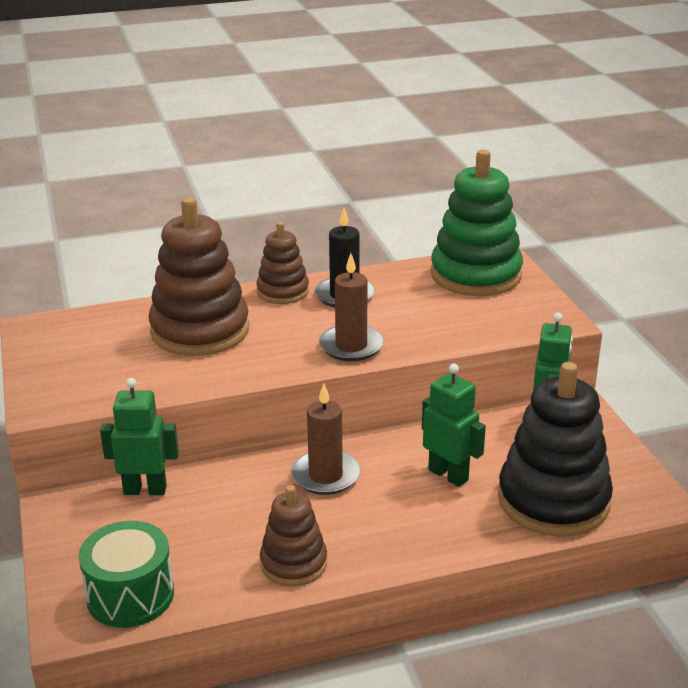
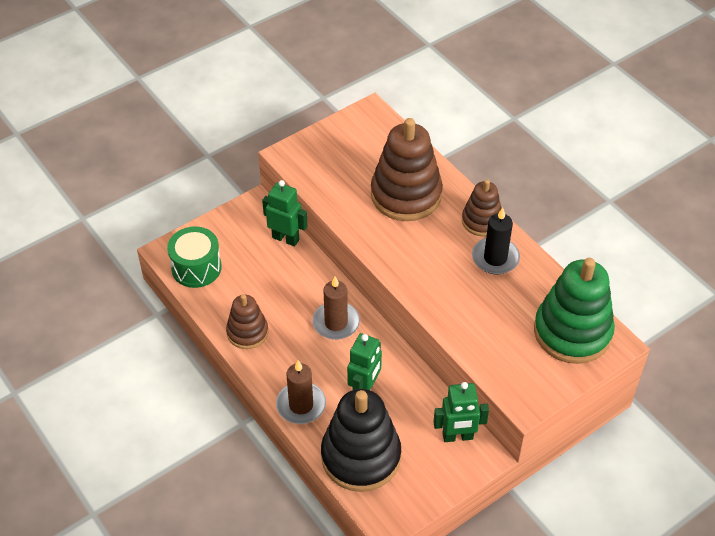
camera: 70 degrees right, 20 degrees up
green robot [100,378,179,495] -> green robot turned 45 degrees counterclockwise [262,180,308,247]
brown candle [319,253,384,361] -> brown candle moved to [276,360,326,424]

